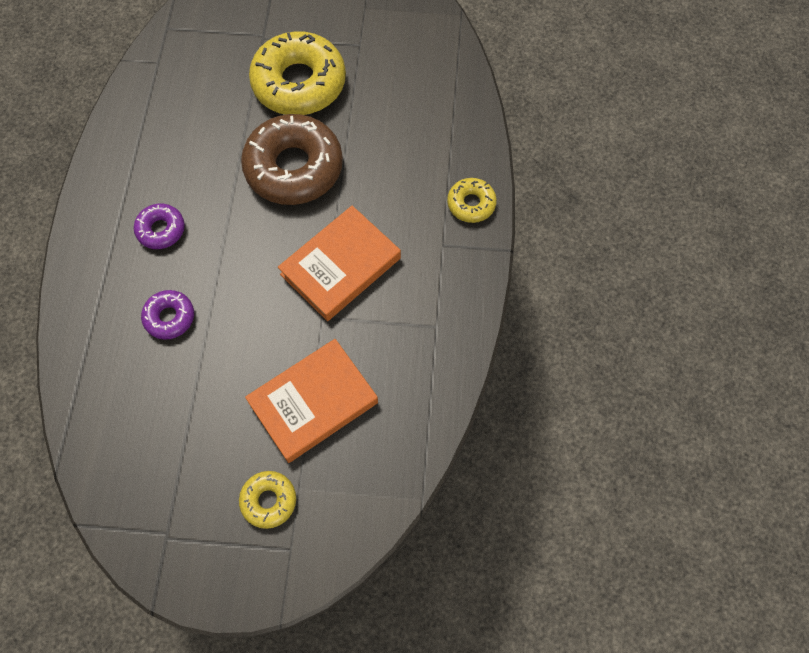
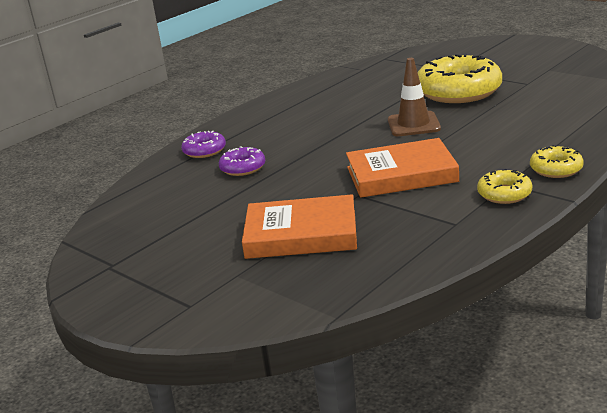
camera: 40 degrees right, 40 degrees down
purple donut [134,203,185,249] -> purple donut moved to [181,131,226,158]
yellow donut [239,471,296,529] -> yellow donut moved to [477,169,532,204]
brown donut [241,114,343,205] -> brown traffic cone [388,58,441,136]

